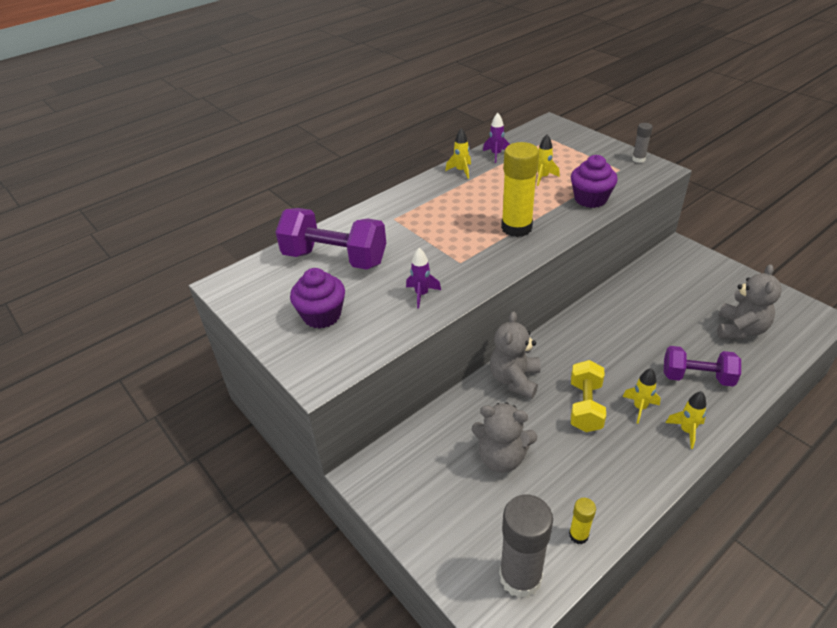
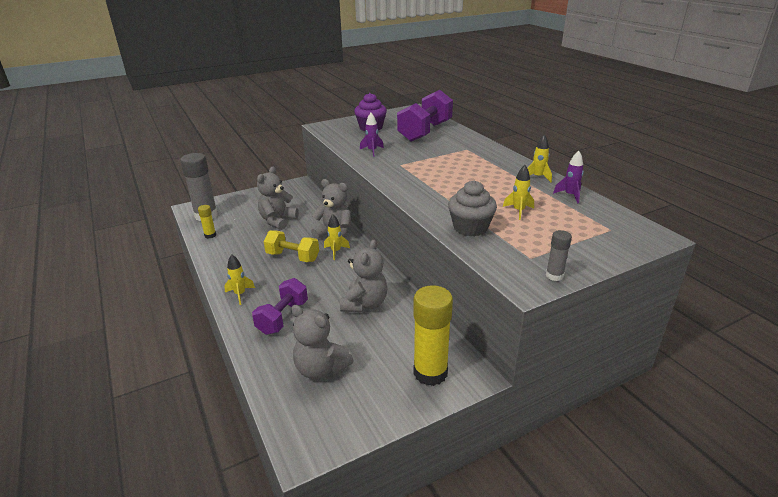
camera: 100 degrees right, 10 degrees down
yellow glue stick [501,142,539,237] -> yellow glue stick moved to [413,285,453,386]
purple cupcake [571,155,618,208] -> grey cupcake [448,181,497,236]
yellow rocket [623,368,661,424] -> yellow rocket moved to [324,215,350,260]
none -> grey teddy bear [340,240,388,312]

